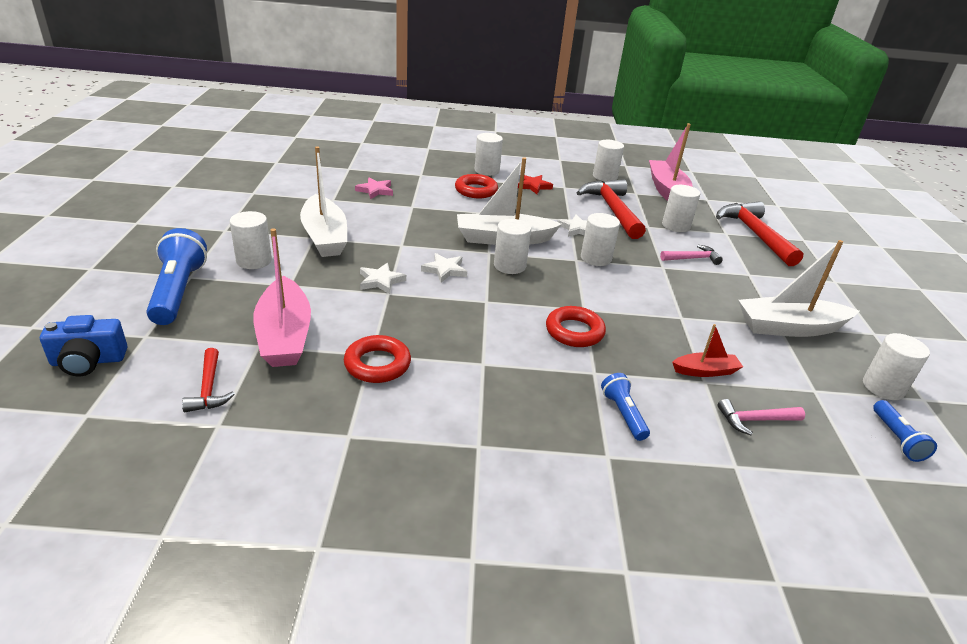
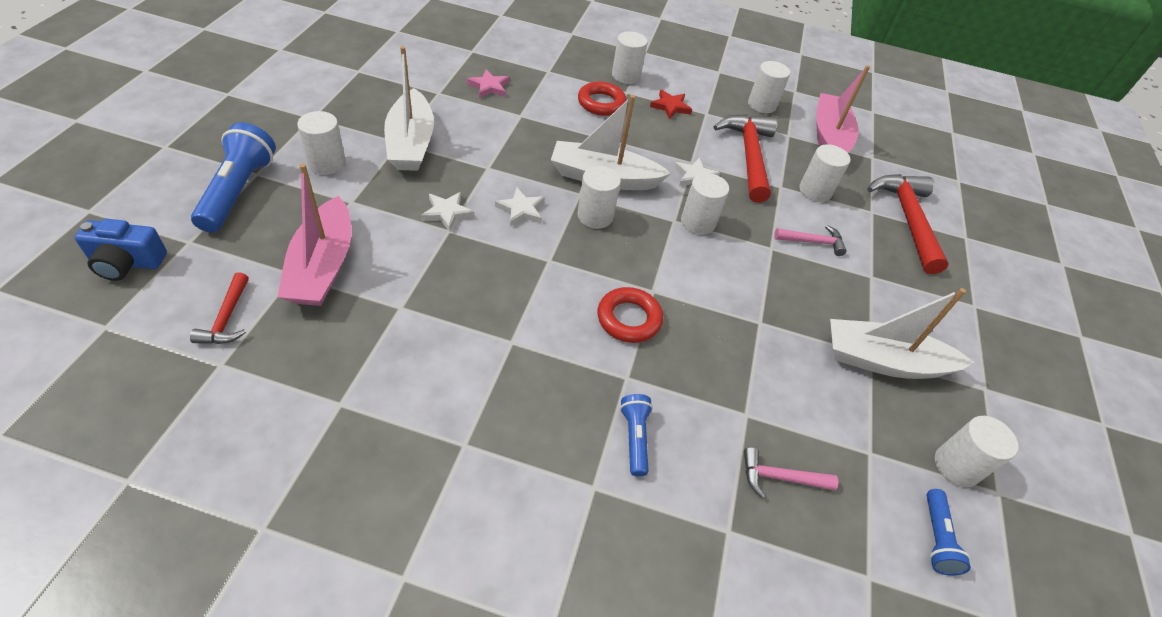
camera: 10 degrees right, 15 degrees up
red ring [344,335,411,383] -> none
red boat [672,324,743,377] -> none

